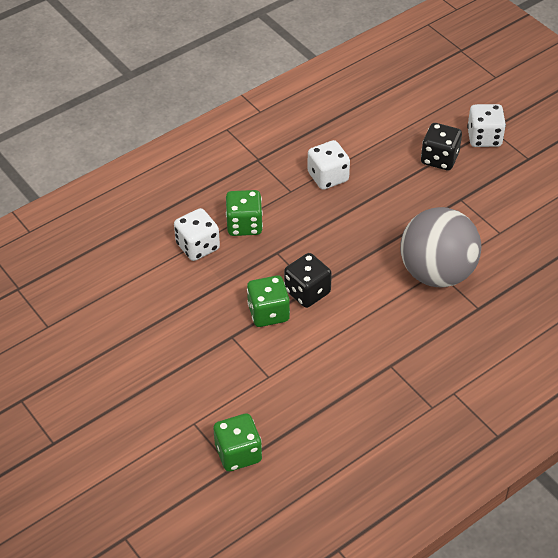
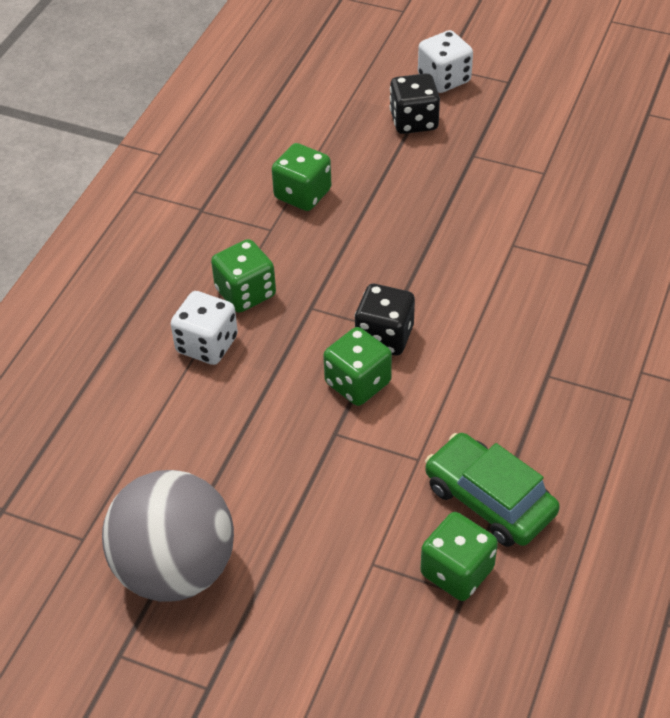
camera: 30 degrees left, 0 degrees up
white dice [307,140,350,190] -> green dice [272,143,331,211]
grey ball [400,207,481,288] -> grey ball moved to [102,470,234,602]
none -> green car [425,433,560,547]

